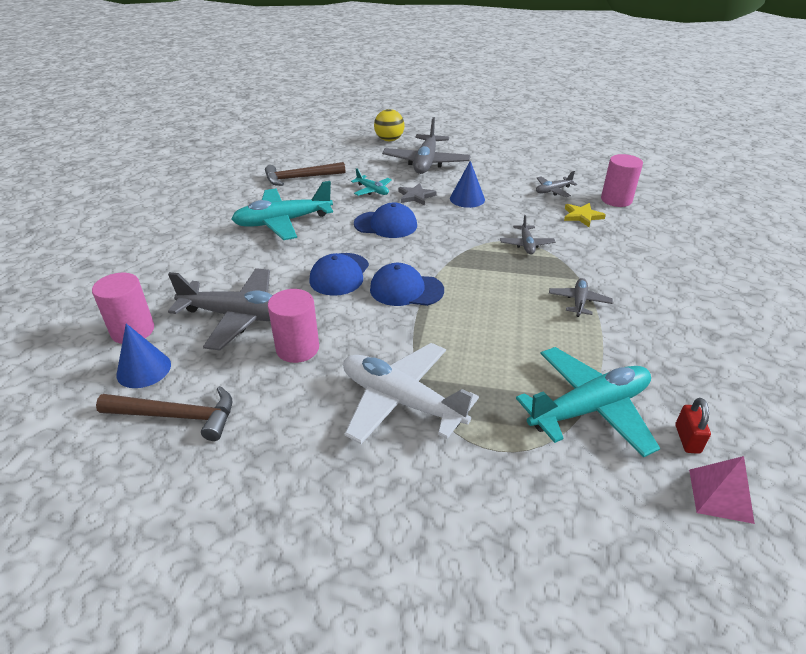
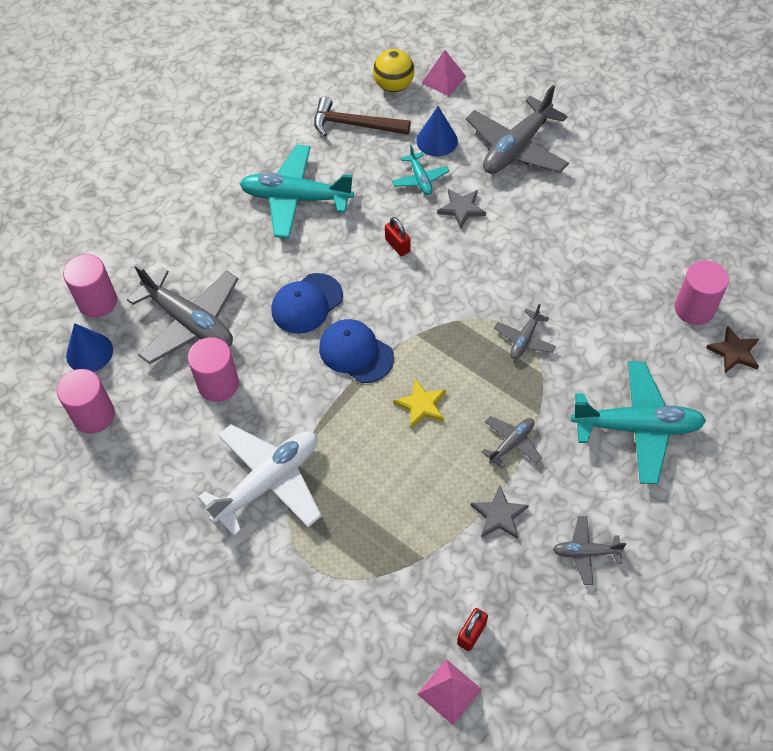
camera: 30 degrees right, 20 degrees up
brown hammer [96,386,232,441] -> pink cylinder [57,369,115,434]
white plane [343,343,479,444] -> white plane turned 75 degrees clockwise [198,424,322,536]
blue cap [354,203,417,238] -> red padlock [385,217,411,256]
yellow ball [374,109,405,141] -> yellow ball moved to [373,49,414,92]
blue cone [450,161,485,208] -> blue cone moved to [416,106,458,157]
turquoise plane [516,347,660,457] -> turquoise plane moved to [571,361,706,484]
grey plane [536,171,577,197] -> grey plane moved to [553,516,626,585]
yellow star [564,203,606,227] -> yellow star moved to [393,379,446,428]
none -> pink pyramid [421,50,466,96]
none -> grey star [471,485,529,539]
none -> brown star [706,326,759,373]

